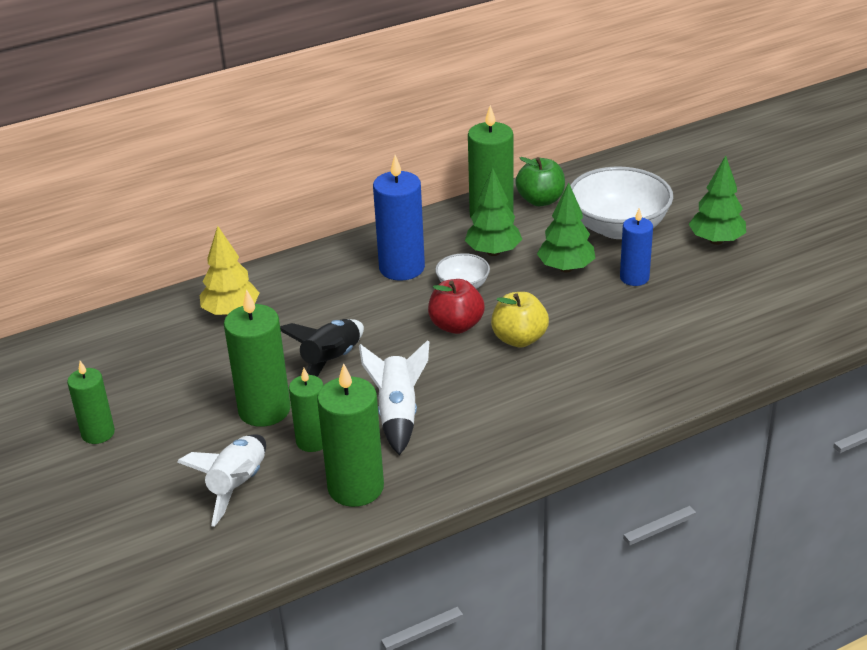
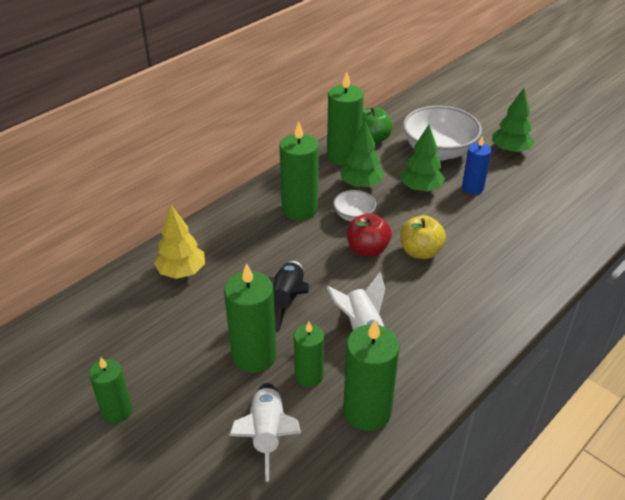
camera: 20 degrees left, 5 degrees up
blue candle [373,155,425,281] -> green candle [280,121,319,221]

